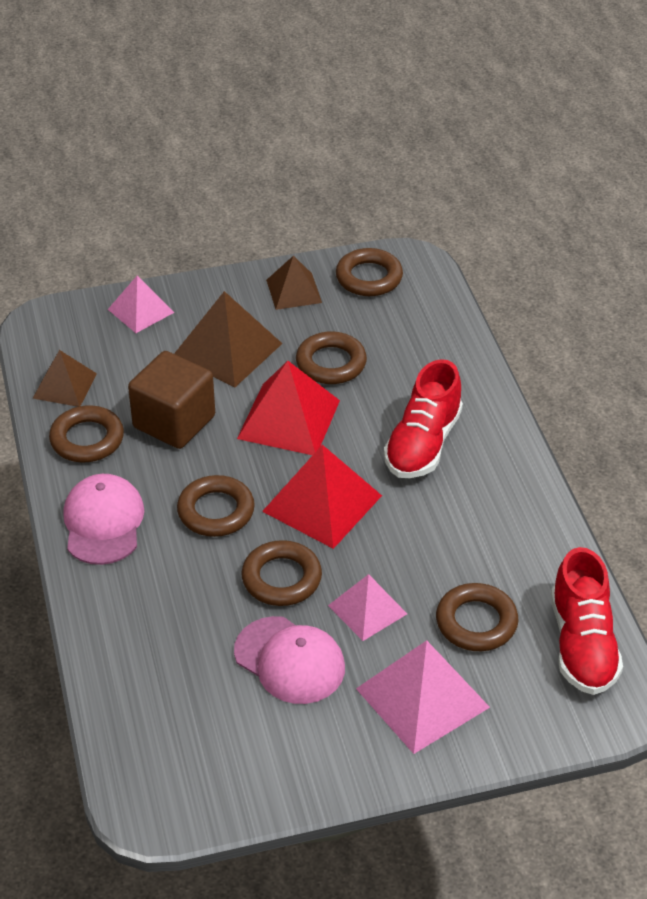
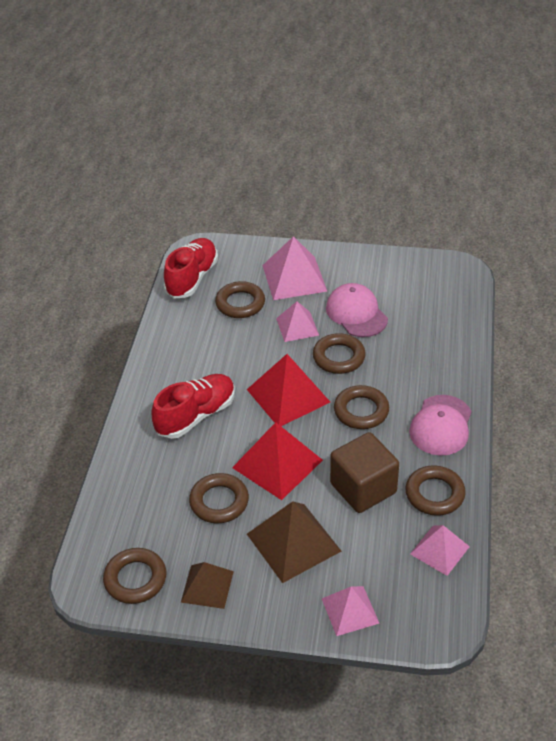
camera: 155 degrees left, 0 degrees up
brown pyramid [33,350,97,407] -> pink pyramid [410,525,470,576]

